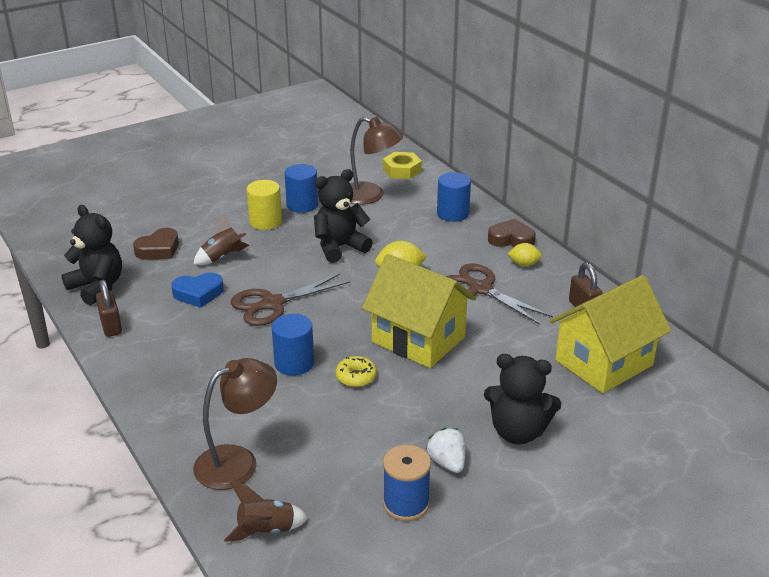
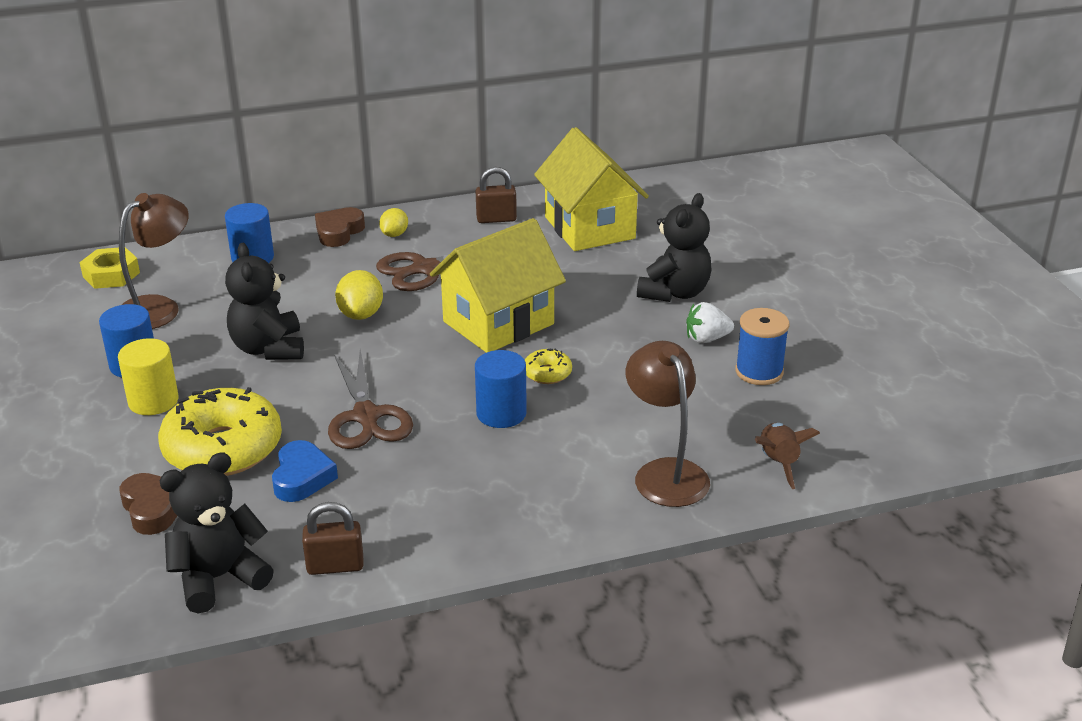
camera: 75 degrees left, 0 degrees up
brown rocket [194,213,249,265] -> yellow donut [158,387,282,476]

